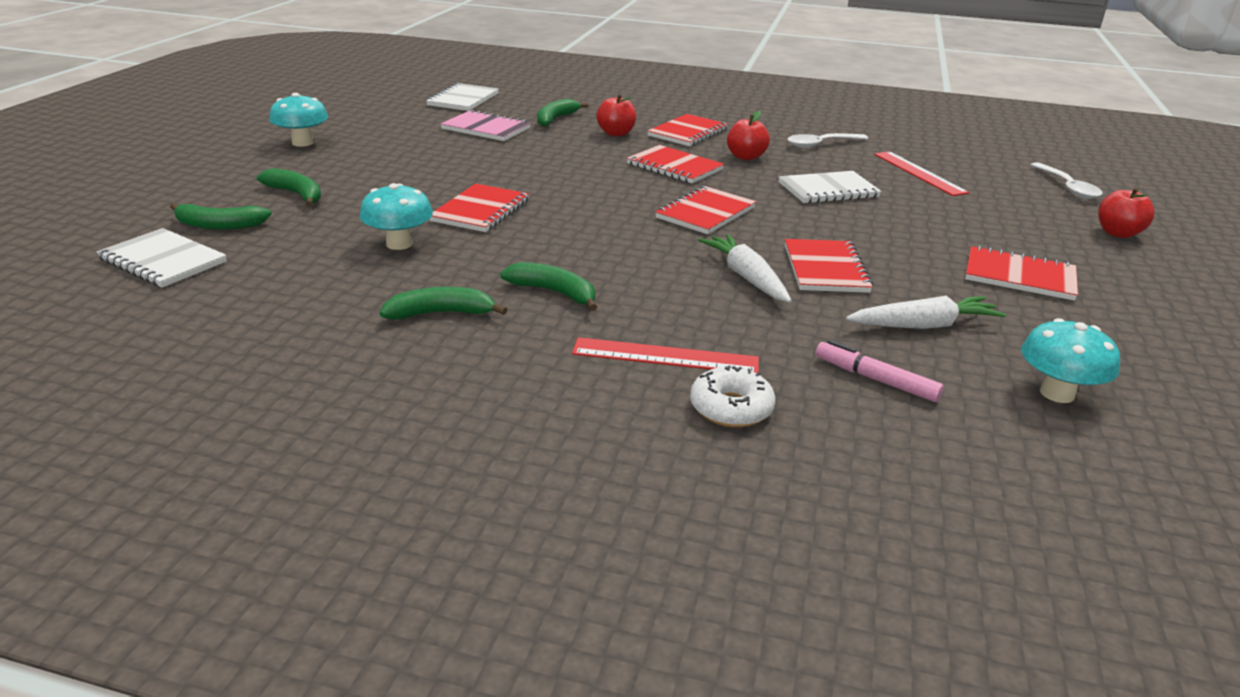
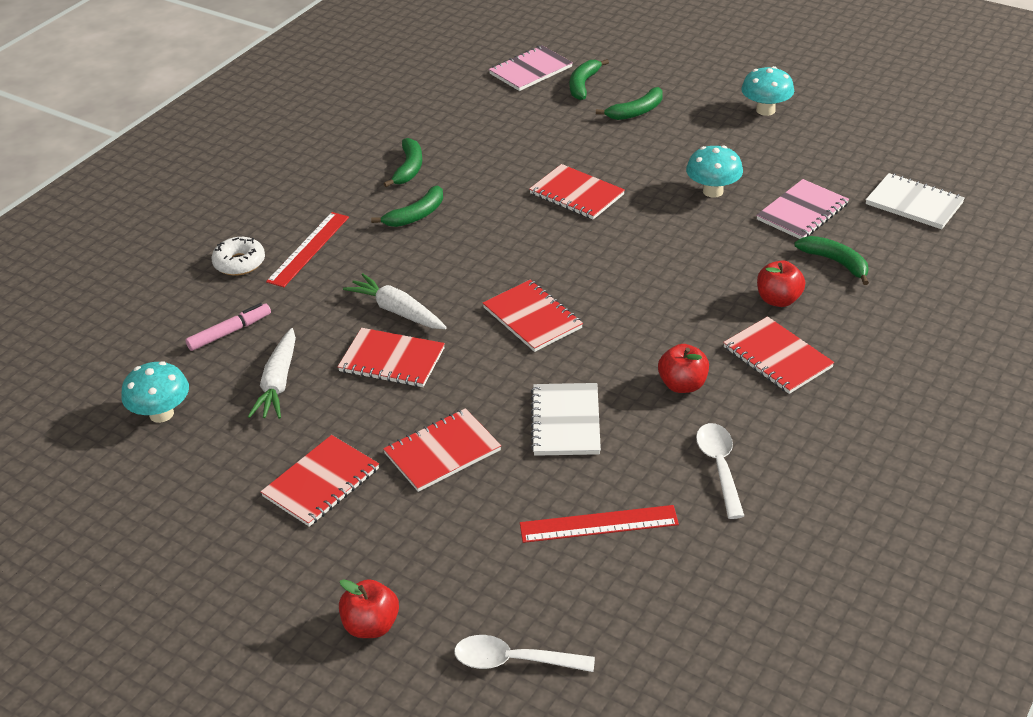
camera: 110 degrees right, 10 degrees up
white notebook [96,228,227,288] -> pink notebook [489,45,573,91]
turquoise mushroom [359,183,433,250] -> turquoise mushroom moved to [686,145,743,198]
red notebook [627,145,724,183] -> red notebook moved to [383,408,501,492]
white carrot [698,234,792,303] -> white carrot turned 135 degrees counterclockwise [343,273,447,329]

